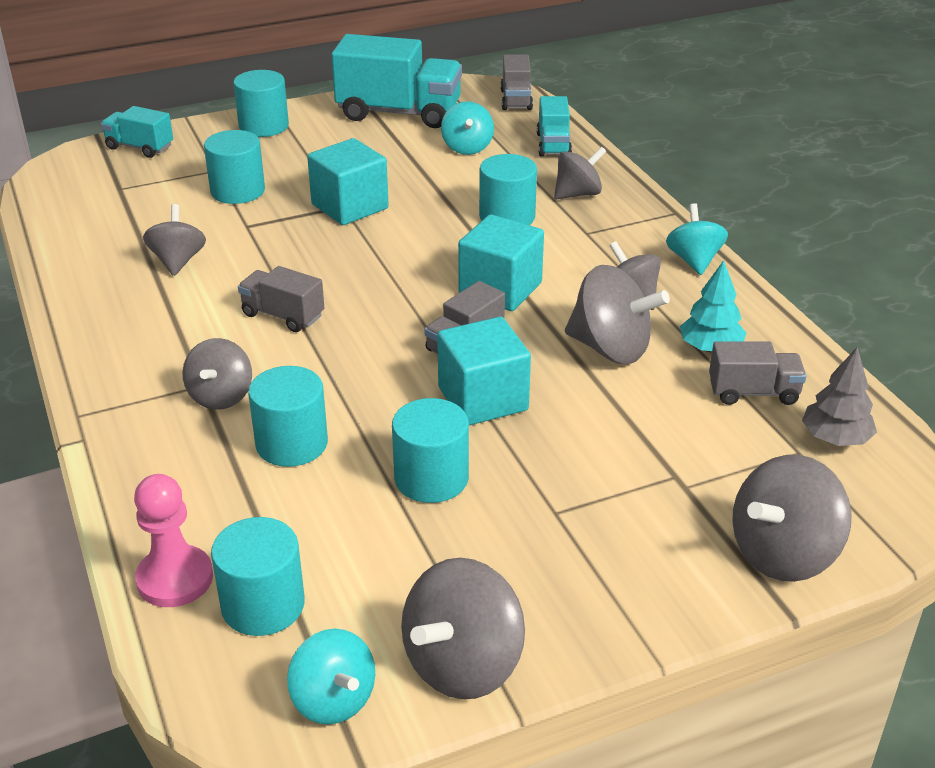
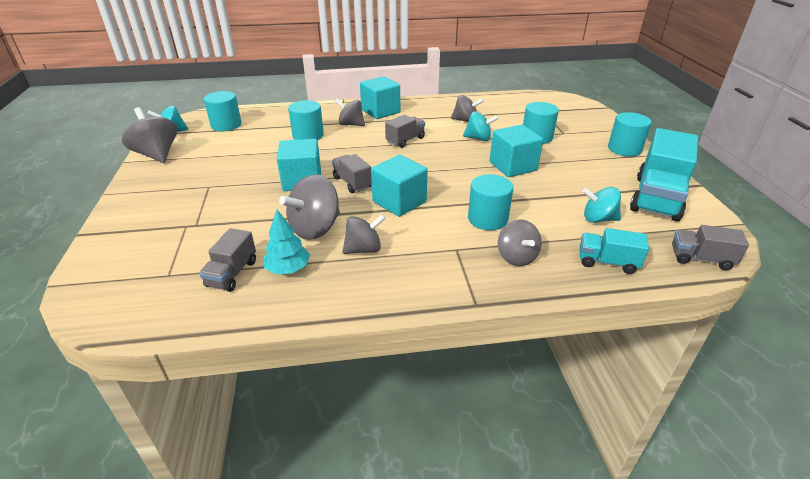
camera: 105 degrees right, 0 degrees up
turquoise truck [101,106,173,158] -> none
pink pawn [134,474,213,607] -> none
turquoise cylinder [392,398,469,503] -> none
turquoise spinning top [666,203,728,275] -> turquoise spinning top moved to [463,111,499,141]
grey spinning top [732,455,852,582] -> none
grey tree [802,347,877,446] -> none
none -> turquoise cube [360,76,400,119]

